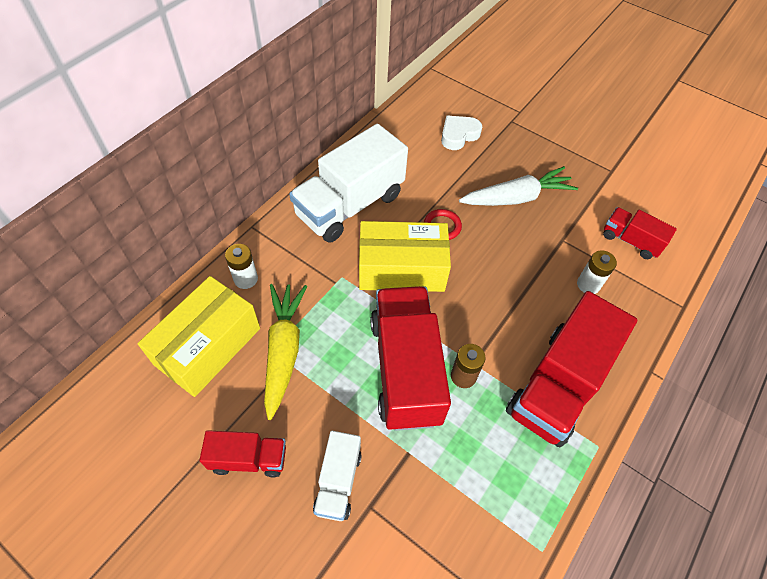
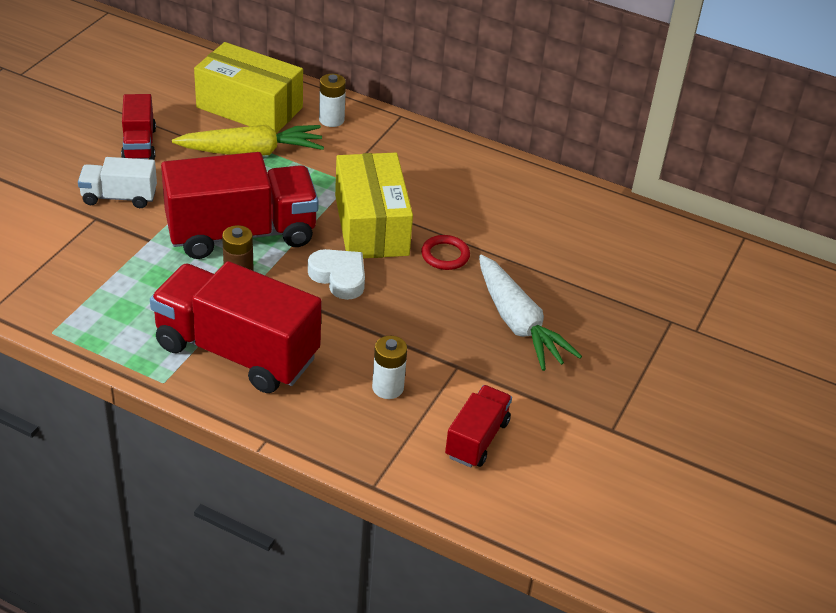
camera: 80 degrees right, 15 degrees down
white truck [289,124,408,243] -> none
white heart [441,116,482,150] -> white heart moved to [308,249,365,300]

